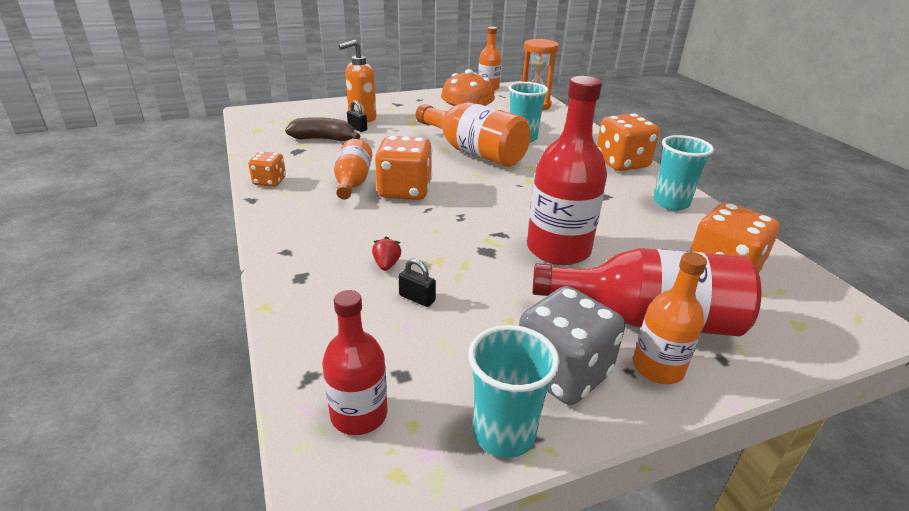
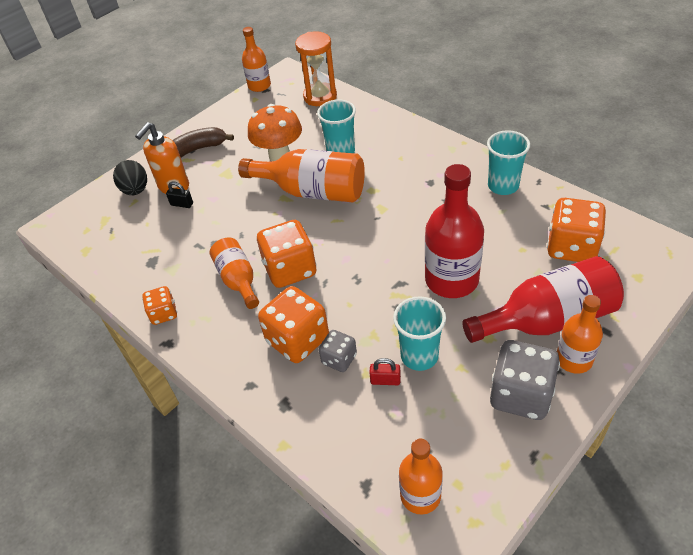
camera: 20 degrees left, 15 degrees up
brown banana [285,117,360,141] -> brown banana moved to [172,127,234,158]
red bottle [322,290,387,435] -> orange bottle [399,438,443,514]
red strawberry [372,236,401,271] -> grey dice [319,330,357,372]
black padlock [399,258,436,307] -> red padlock [369,358,401,385]
turquoise cup [468,325,560,458] -> turquoise cup moved to [393,296,446,371]
orange dice [597,114,660,171] -> orange dice moved to [258,286,329,363]
none -> black egg [113,160,147,195]

